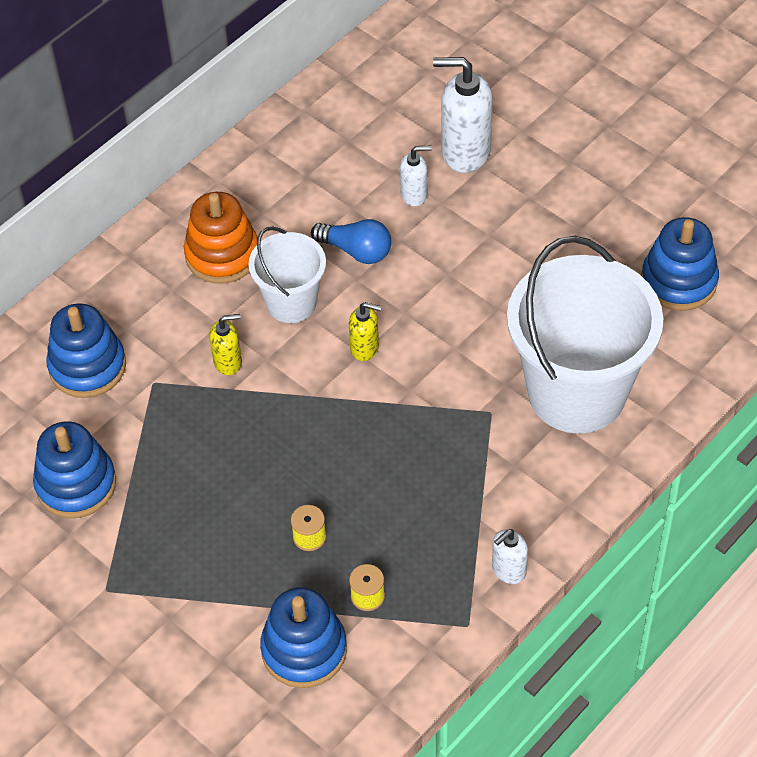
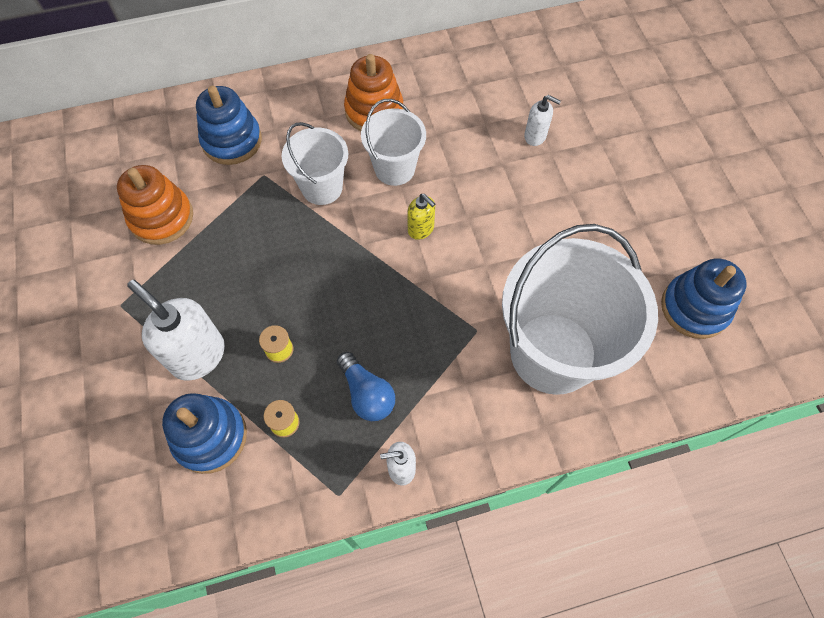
camera: 30 degrees right, 10 degrees up
blue stacking toy [33,421,116,518] -> orange stacking toy [117,165,193,245]
yellow soap dispenser [209,314,242,375] -> white bucket [282,122,348,205]
blue light bulb [311,219,391,264] -> blue light bulb moved to [337,352,395,421]
white soap dispenser [433,57,493,173] -> white soap dispenser moved to [127,280,225,381]

